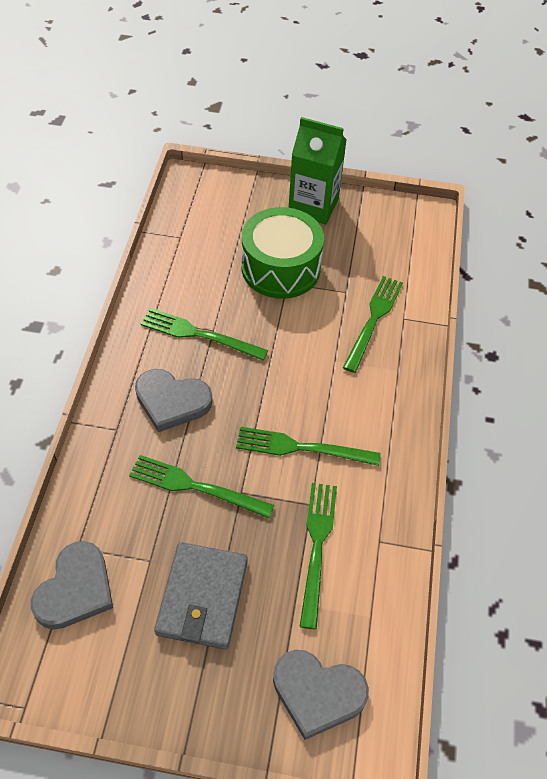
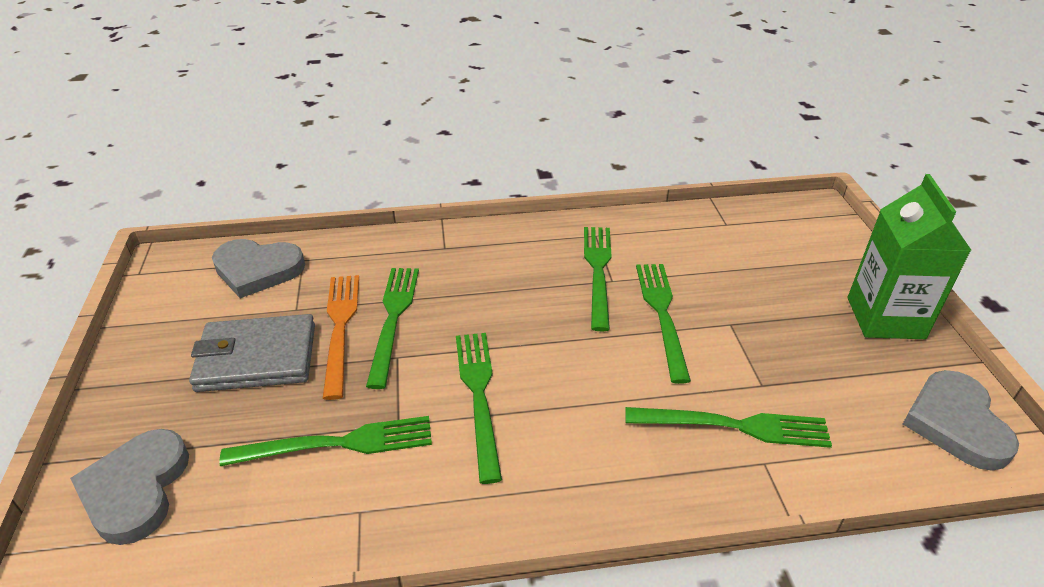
camera: 75 degrees right, 15 degrees down
grey heart [135,369,213,432] -> grey heart moved to [903,370,1019,471]
green drum [242,207,324,299] -> none
none -> orange fork [322,275,359,400]
none -> green fork [636,264,691,384]

